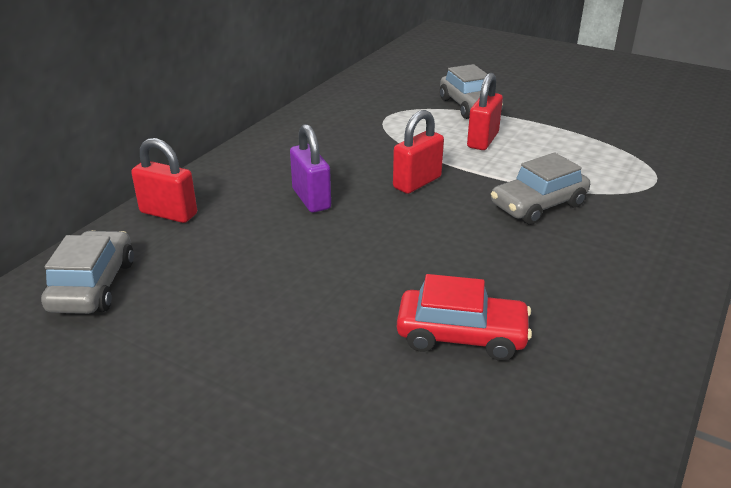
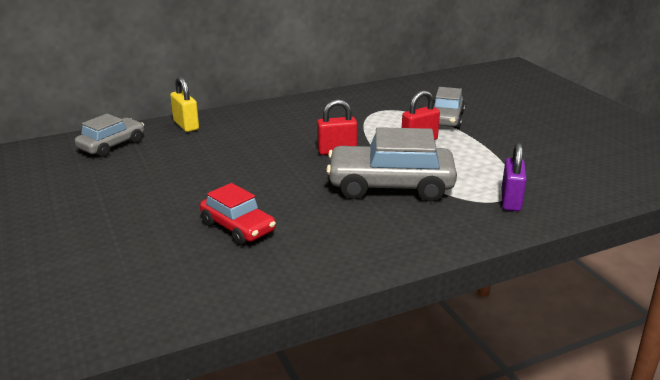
camera: 35 degrees right, 5 degrees down
red padlock [131,138,197,223] -> yellow padlock [170,76,199,132]
purple padlock [290,124,331,212] -> purple padlock moved to [501,143,527,211]
grey car [491,152,590,225] -> grey car [326,127,457,201], size x1.67

